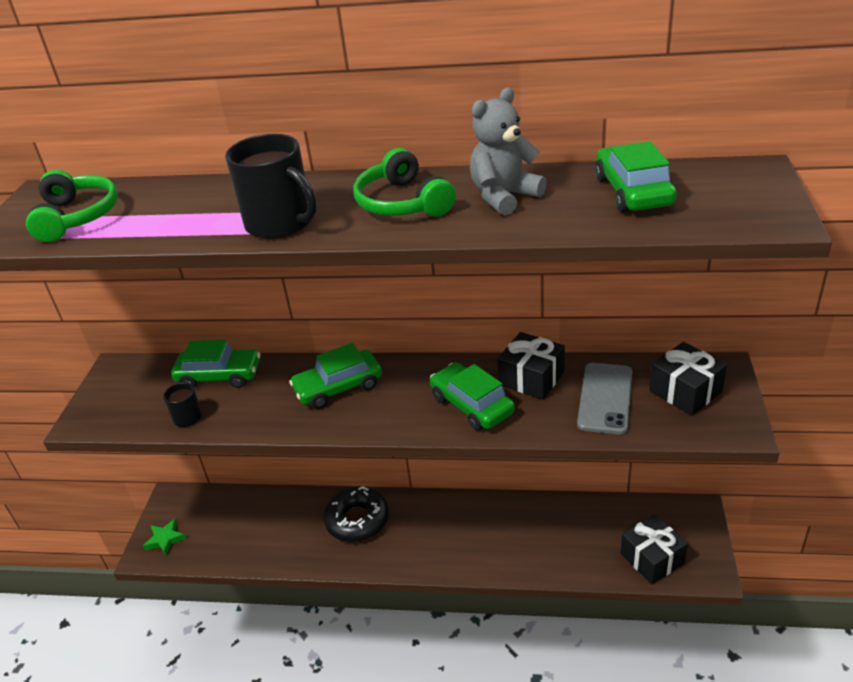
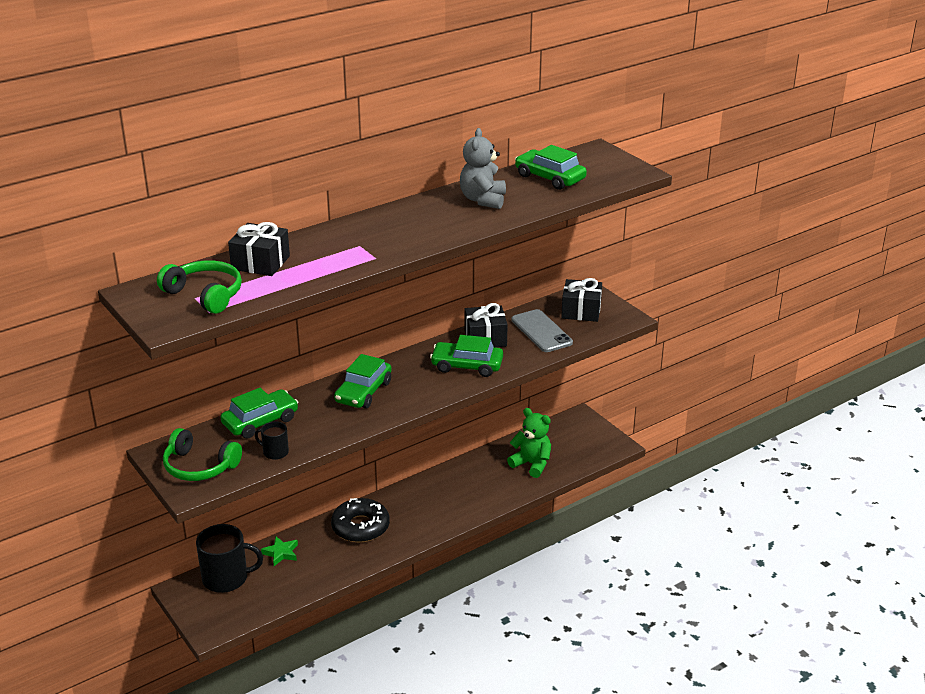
camera: 45 degrees left, 5 degrees down
green star [143,519,186,555] -> green star moved to [261,536,298,566]
black mug [225,134,317,239] -> black mug moved to [196,524,263,593]
green headphones [353,148,456,217] -> green headphones moved to [163,428,242,481]
black gift [620,514,688,584] -> black gift moved to [228,222,290,276]
none -> green teddy bear [507,408,551,478]

